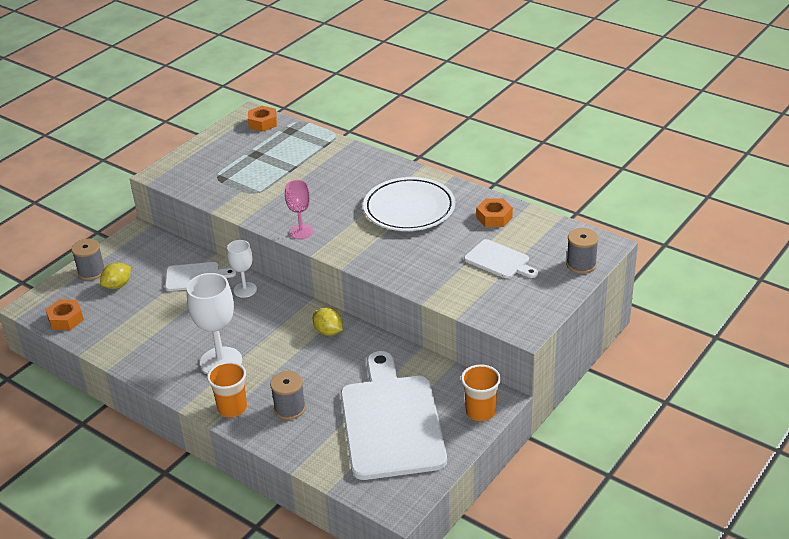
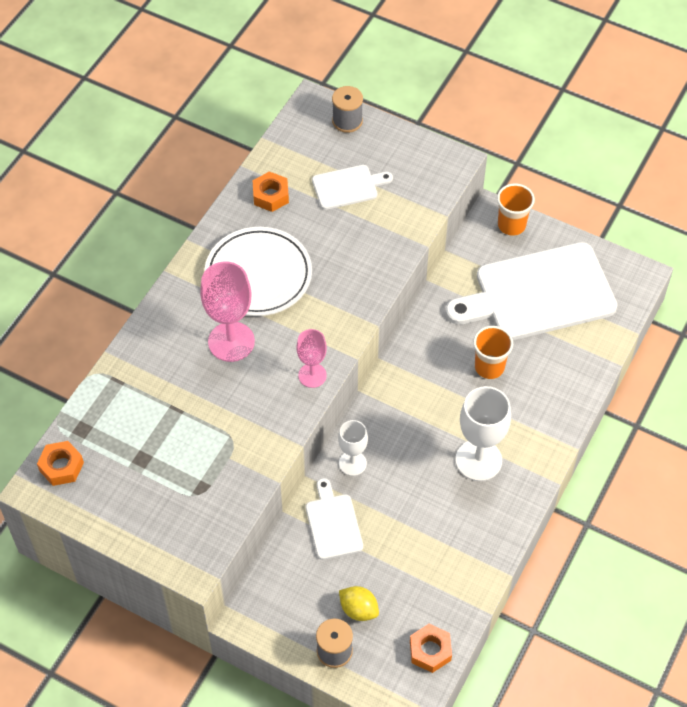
camera: 100 degrees left, 20 degrees up
orange cup [207,362,247,417] -> orange cup moved to [473,326,513,379]
grey spool [270,371,306,420] -> none
yellow lemon [313,308,343,336] -> none
white cutting board [464,239,538,279] -> white cutting board turned 45 degrees clockwise [312,165,393,210]
none -> pink goblet [200,261,255,362]

